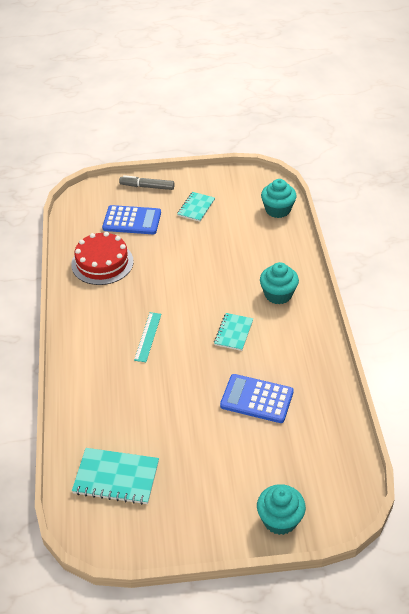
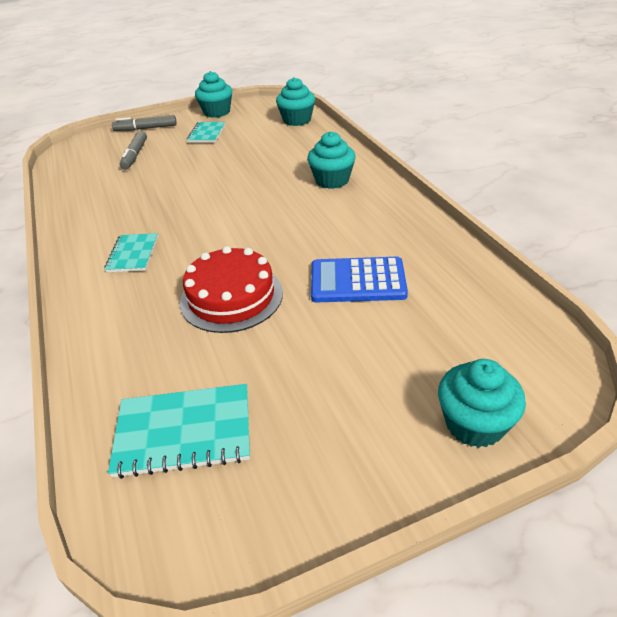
camera: 15 degrees left, 5 degrees down
red cake [71,232,134,285] -> red cake moved to [180,246,283,333]
blue calculator [102,205,161,234] -> grey marker [120,131,147,170]
turquoise ruler [134,312,161,362] -> none
turquoise notebook [214,313,253,351] -> turquoise notebook moved to [104,233,158,272]
none -> turquoise cupcake [195,71,232,118]

